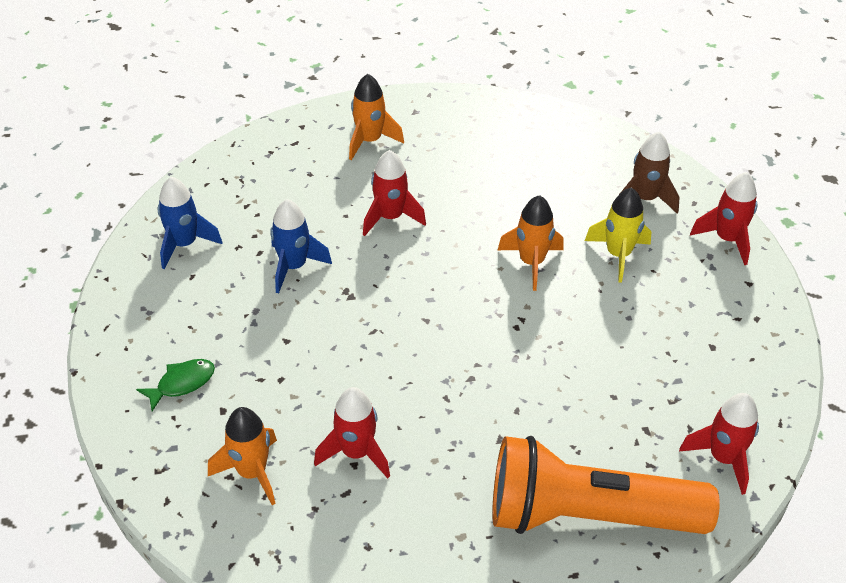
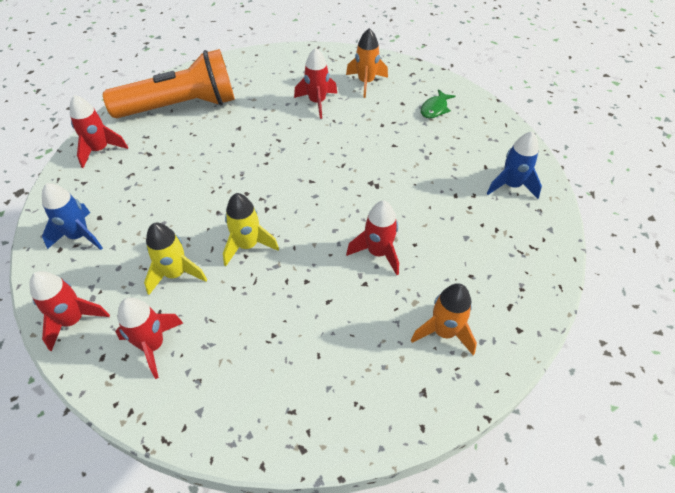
camera: 160 degrees right, 5 degrees up
blue rocket [270,199,332,293] -> blue rocket moved to [42,183,103,250]
orange rocket [498,195,564,291] -> yellow rocket [223,193,279,266]
brown rocket [621,132,680,213] -> red rocket [115,297,183,379]

